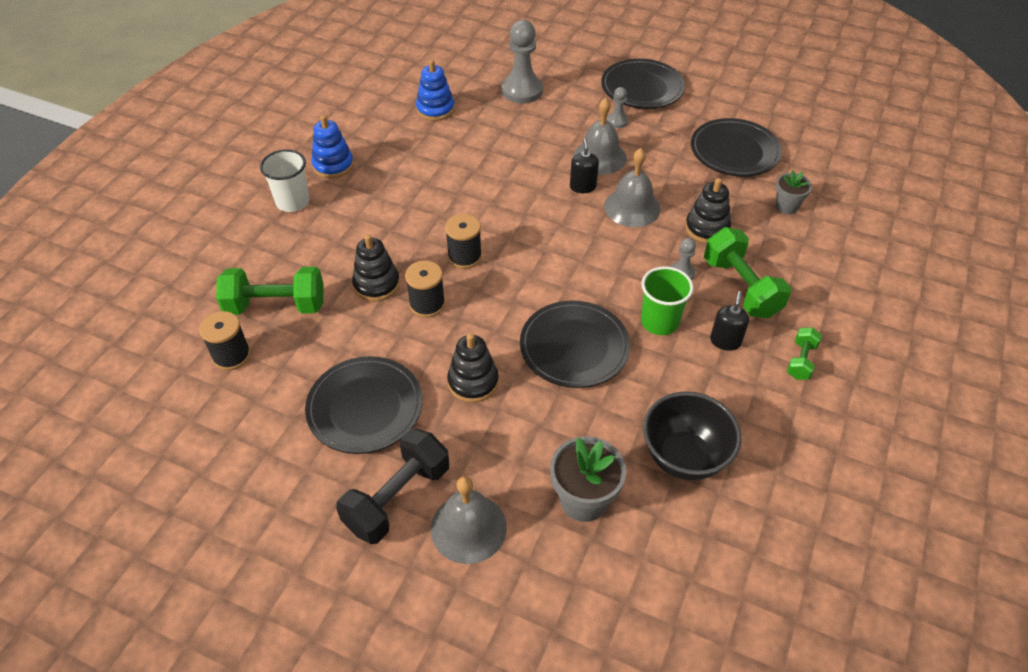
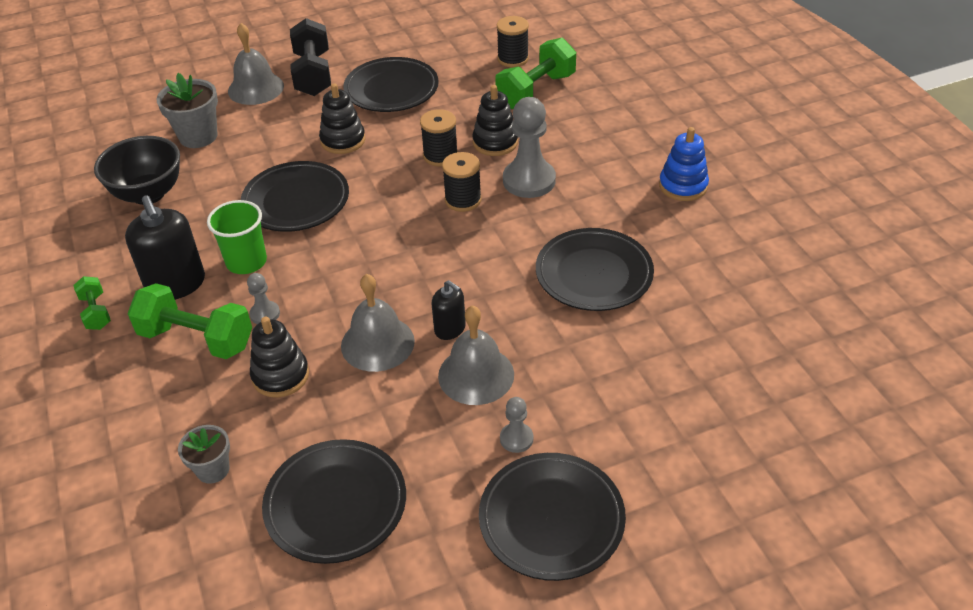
camera: 135 degrees right, 5 degrees down
white cup [260,149,310,212] -> none
blue stacking toy [416,60,455,121] -> none
grey pawn [502,20,543,103] -> grey pawn moved to [503,97,556,198]
black soap dispenser [710,291,749,351] -> black soap dispenser [125,195,205,300], size x1.79
none -> black plate [536,228,654,311]

